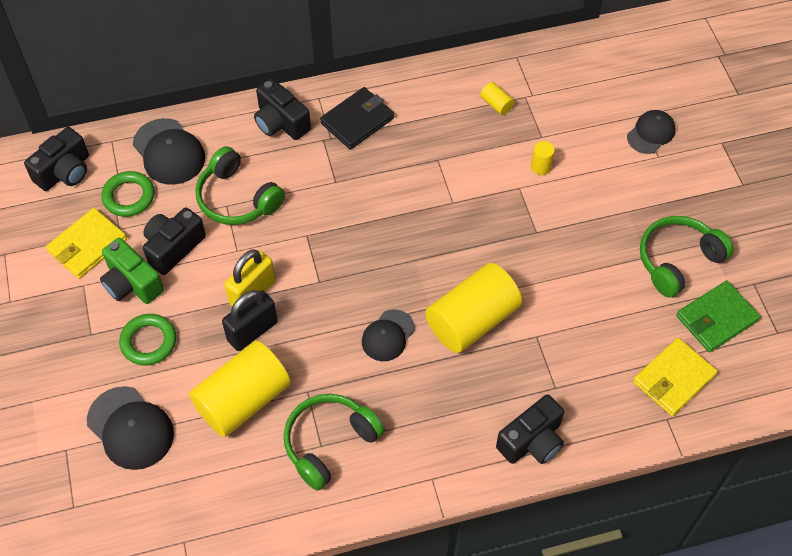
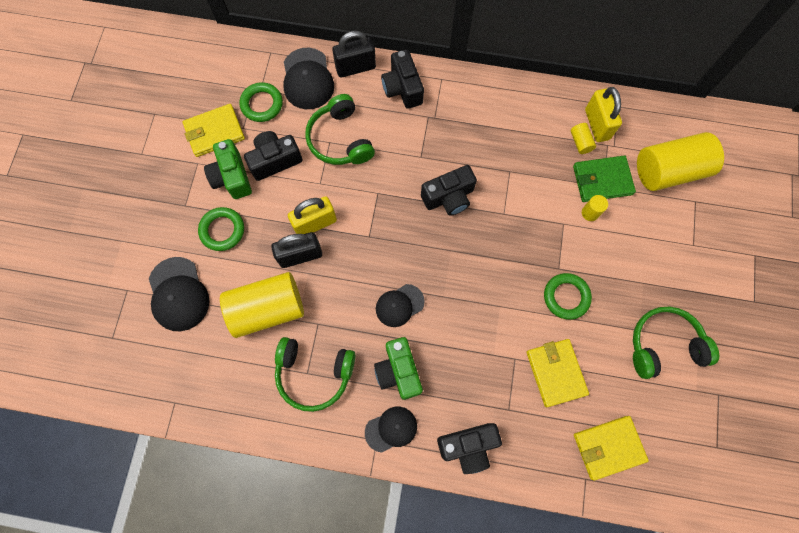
camera: 25 degrees right, 15 degrees up
black camera [24,127,89,191] -> black camera moved to [421,165,477,216]
green headphones [284,394,385,491] -> green headphones turned 150 degrees counterclockwise [275,337,355,412]
black wallet [320,87,394,150] -> none
yellow cylinder [425,263,522,353] -> yellow cylinder moved to [637,132,724,191]
black cap [627,110,675,154] -> black cap moved to [365,407,417,453]
green wallet [676,280,761,353] -> green wallet moved to [573,156,636,202]
none -> black padlock [332,31,376,78]
none -> green camera [374,337,423,400]
none -> yellow wallet [527,339,589,407]
none -> green ring [544,273,592,320]
none -> yellow padlock [585,87,622,142]

